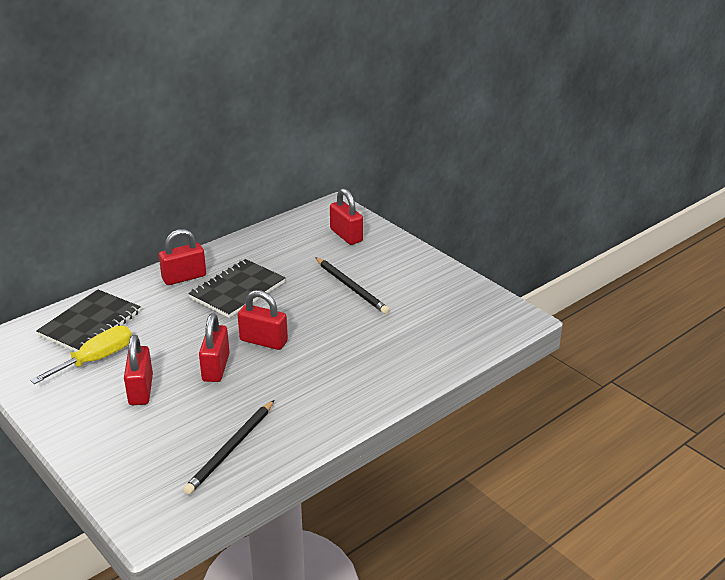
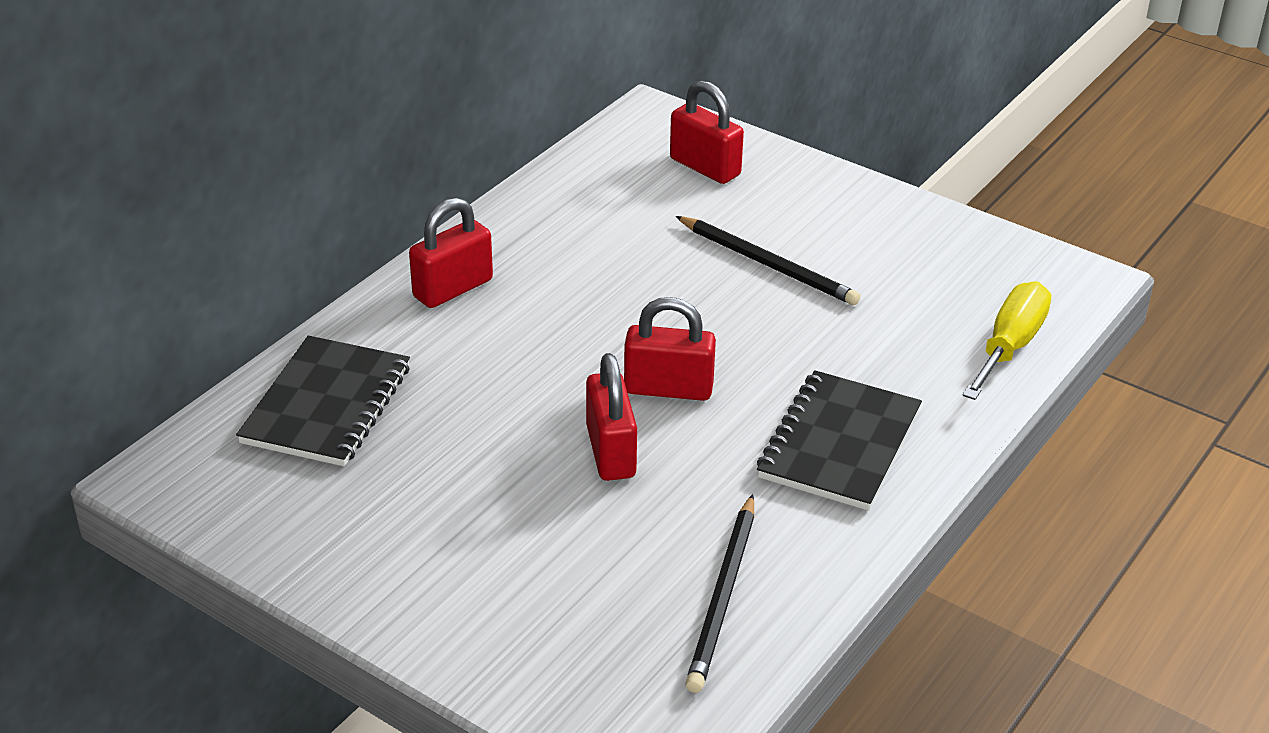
camera: 15 degrees left, 5 degrees up
yellow screwdriver [30,326,132,384] -> yellow screwdriver moved to [962,281,1051,400]
red padlock [124,335,153,405] -> none
black notebook [188,259,286,318] -> black notebook moved to [757,370,922,510]

